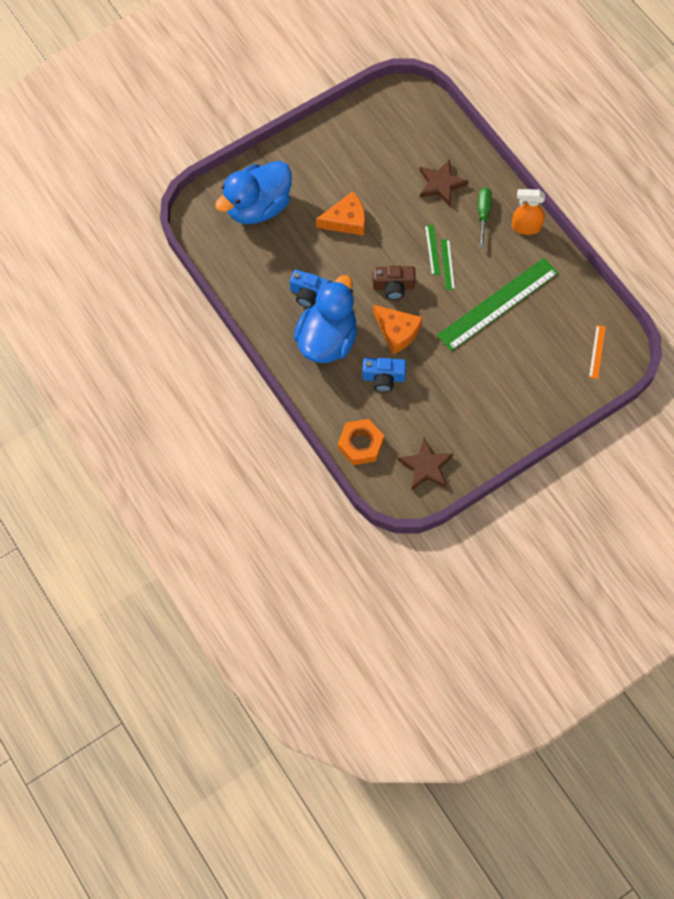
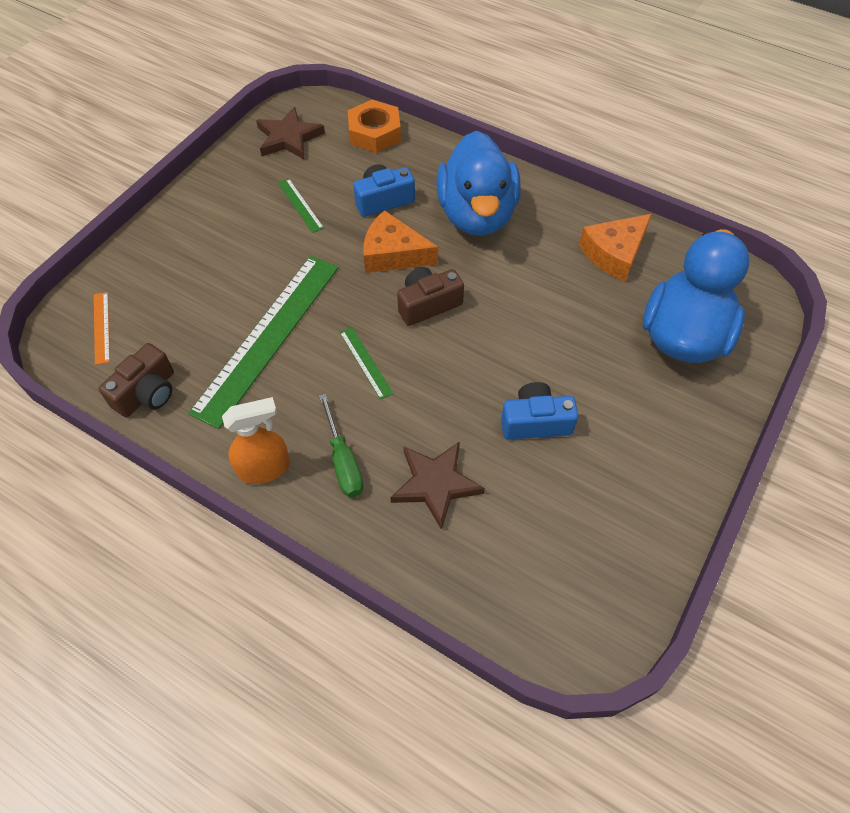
camera: 155 degrees right, 10 degrees down
blue camera [290,269,332,308] -> blue camera moved to [501,382,579,440]
orange cheese [316,191,365,236] -> orange cheese moved to [579,214,652,281]
green ruler [425,225,441,275] -> green ruler moved to [278,178,324,233]
none -> brown camera [98,343,174,417]

